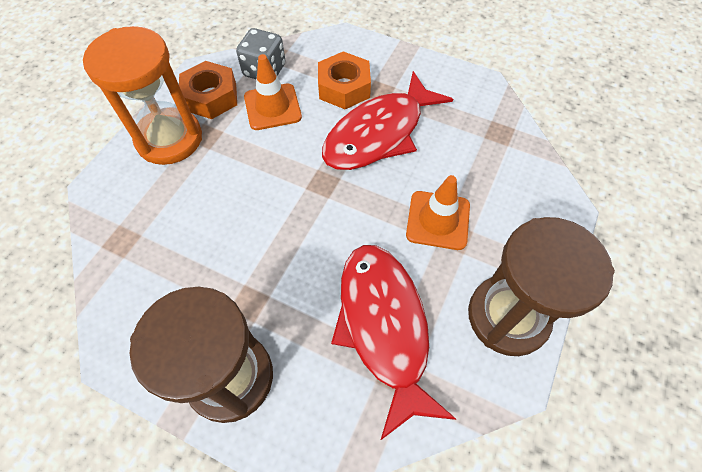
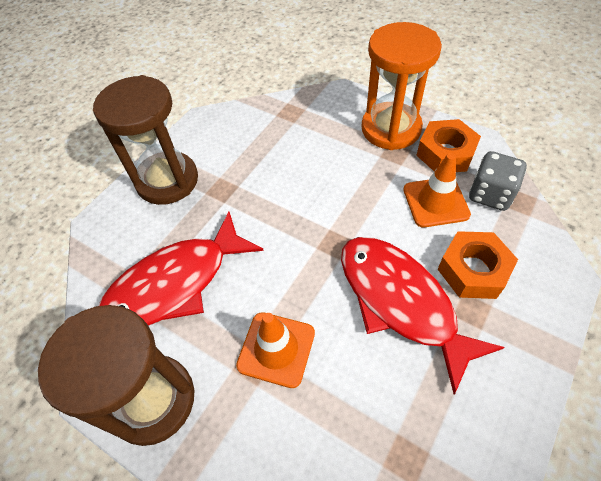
camera: 100 degrees right, 5 degrees down
red fish [331,245,456,441] -> red fish turned 150 degrees clockwise [99,212,264,326]

